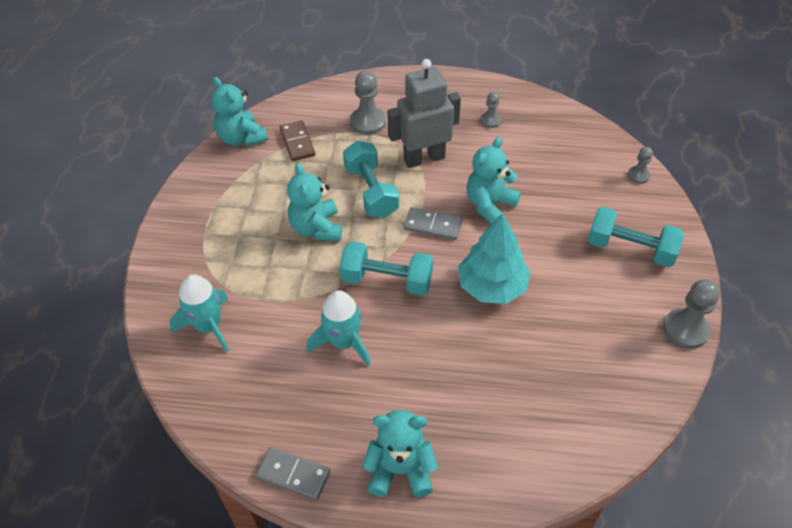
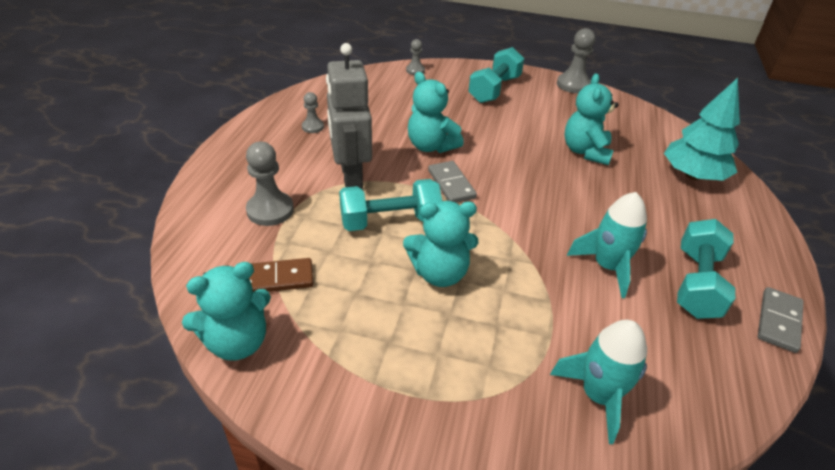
camera: 85 degrees left, 10 degrees down
turquoise dumbbell [340,241,433,296] -> turquoise dumbbell moved to [677,219,735,319]
turquoise teddy bear [362,410,438,497] -> turquoise teddy bear moved to [564,73,619,165]
grey domino [404,207,462,240] -> grey domino turned 45 degrees counterclockwise [428,161,477,203]
turquoise tree [458,213,531,304] -> turquoise tree moved to [664,78,740,181]

